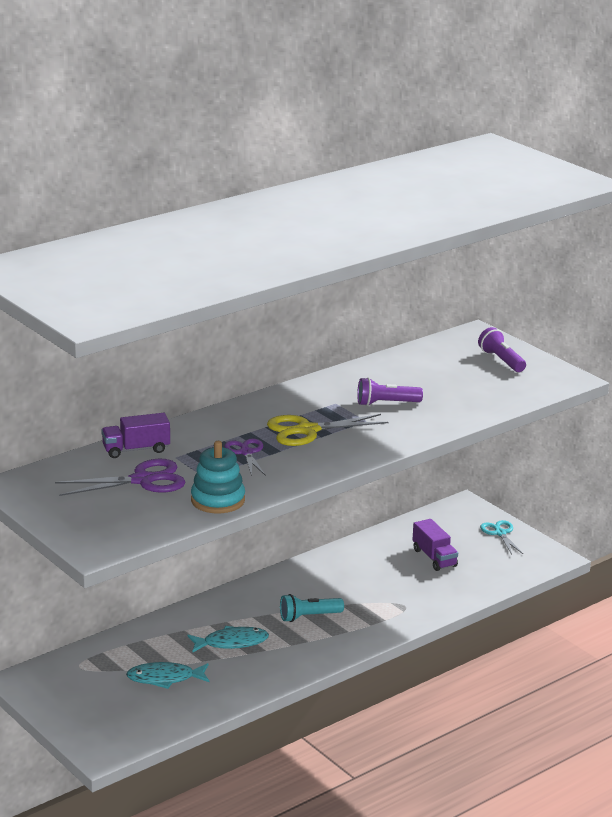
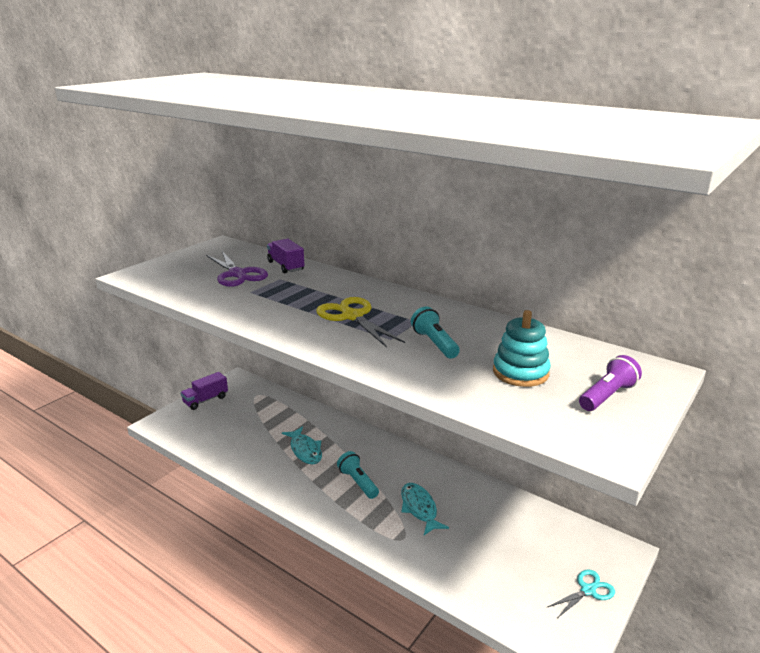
camera: 75 degrees right, 0 degrees up
turquoise fish [126,662,210,689] -> turquoise fish moved to [401,483,449,535]
turquoise stacking toy [191,441,245,513] -> turquoise stacking toy moved to [493,310,551,387]
purple scissors [225,438,266,476] -> none
purple flashlight [357,377,423,406] -> turquoise flashlight [411,306,460,359]
purple truck [413,519,458,571] -> purple truck moved to [181,372,228,410]

